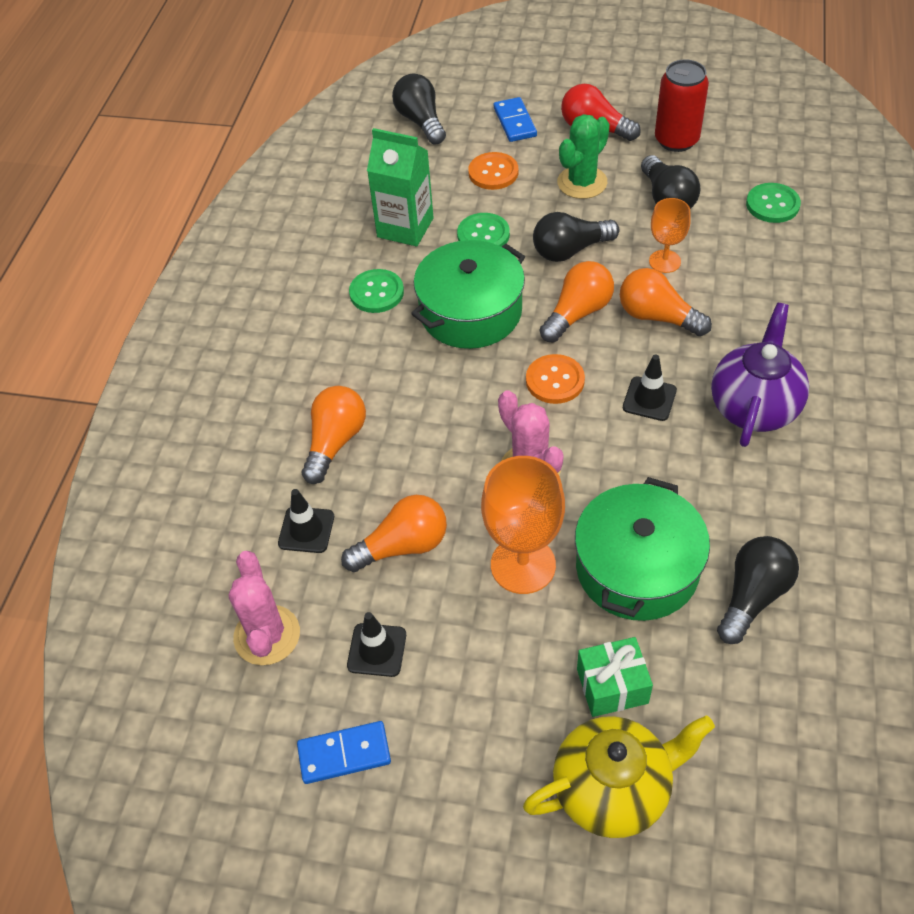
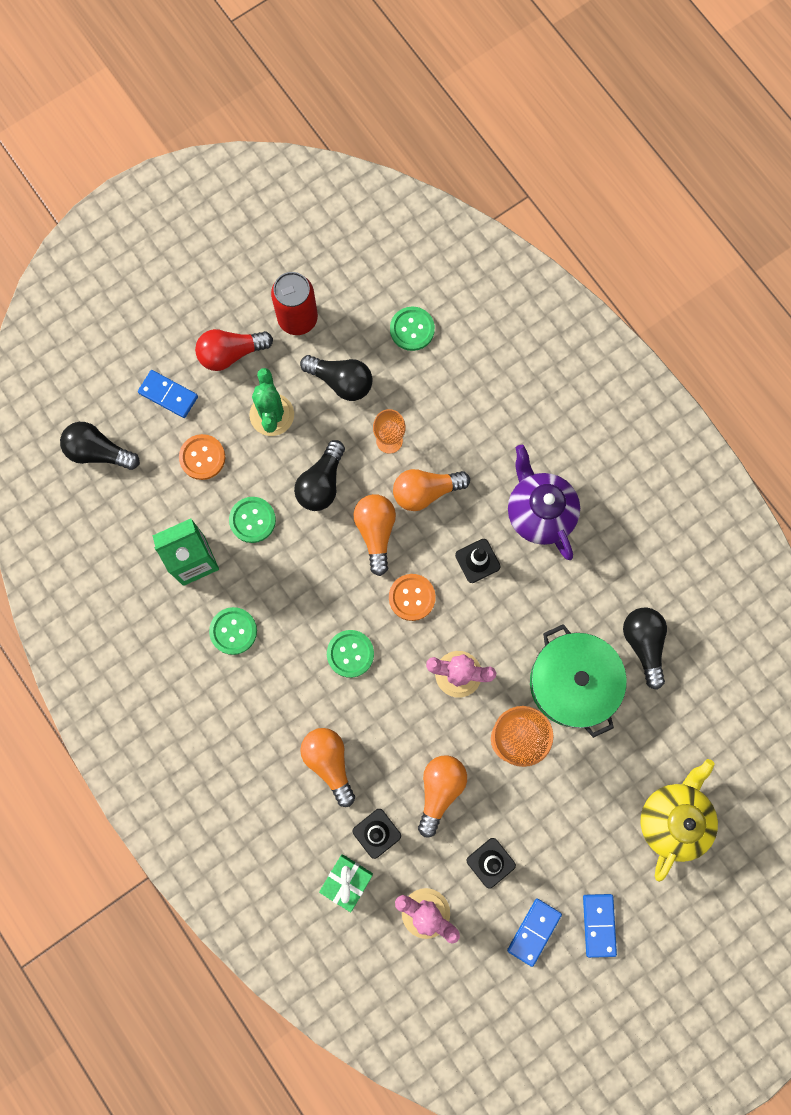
camera: 50 degrees left, 25 degrees up
green pot [411,240,525,349] -> none
green gift [577,637,653,717] -> green gift moved to [319,854,373,912]
none -> green button [327,630,374,678]
none -> blue domino [583,894,617,958]

